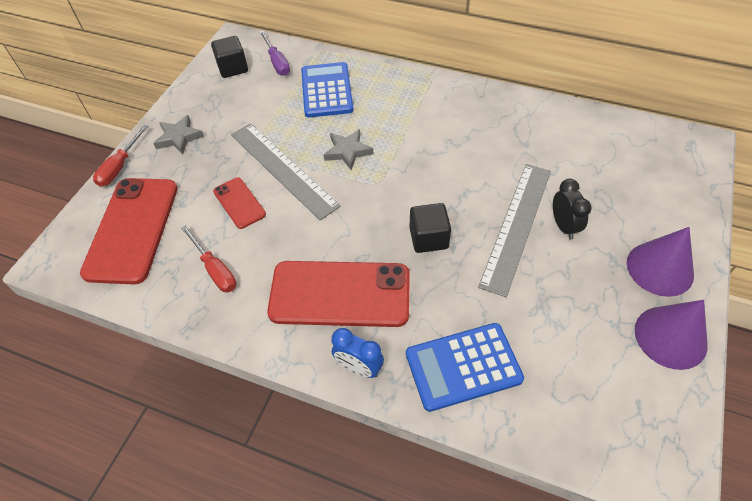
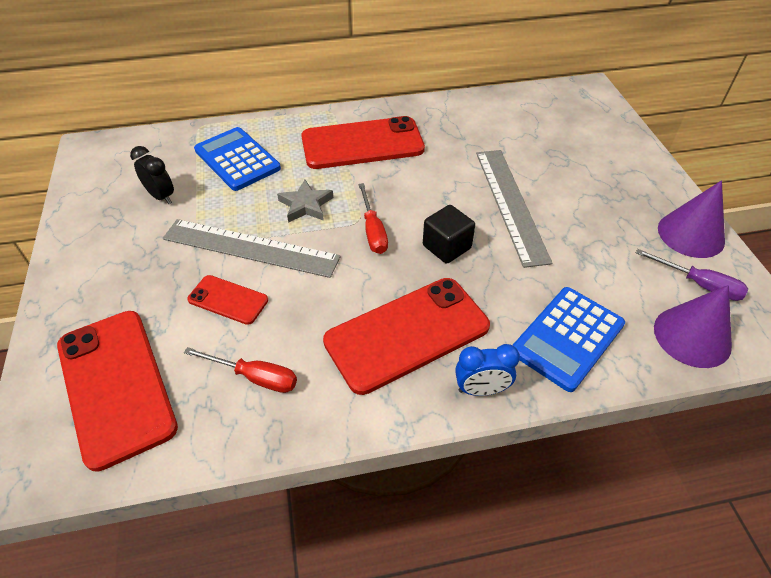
camera: 35 degrees left, 5 degrees down
red screwdriver [93,125,148,187] -> red screwdriver moved to [358,183,388,254]
grey star [153,115,204,154] -> none
black cube [211,36,248,78] -> none
purple screwdriver [260,31,290,76] -> purple screwdriver moved to [636,249,748,301]
black clock [553,179,592,239] -> black clock moved to [130,146,174,204]
purple cone [627,227,694,297] -> purple cone moved to [654,285,732,368]
none -> red phone [301,116,425,169]

